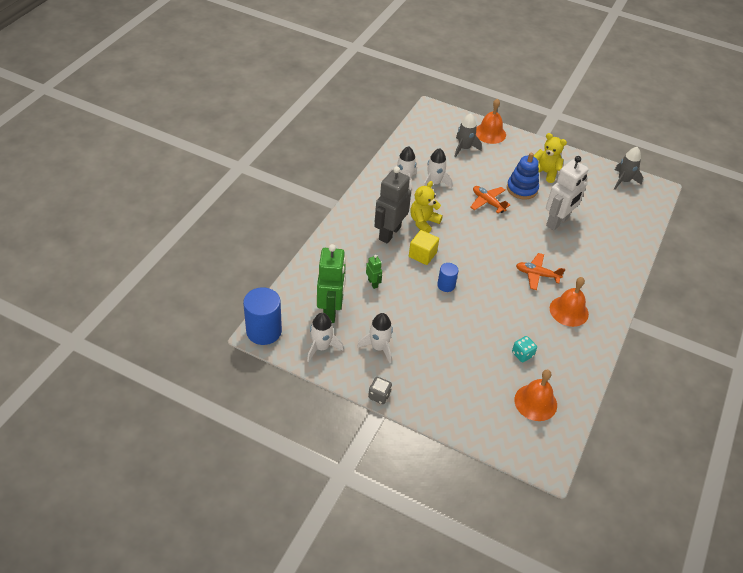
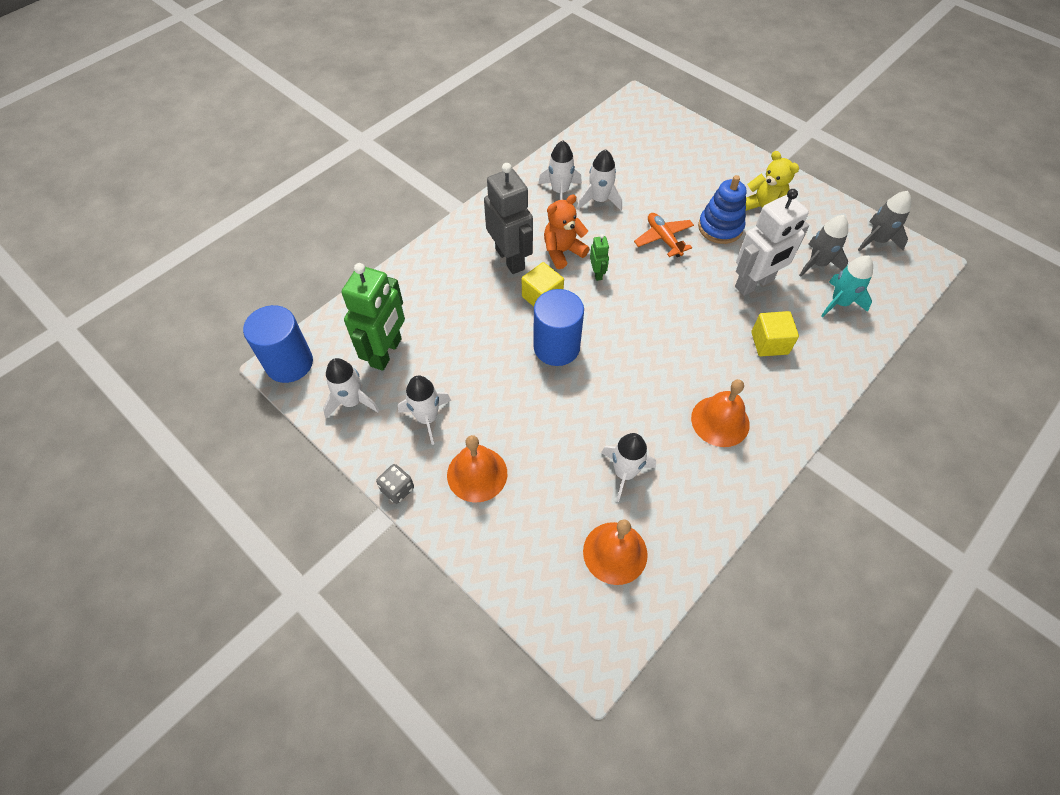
camera: 20 degrees right, 10 degrees up
green robot [366,255,382,289] -> green robot moved to [590,234,609,281]
grey robot [374,166,411,243] -> grey robot turned 105 degrees clockwise [484,163,533,274]
yellow teddy bear [410,181,443,233] -> orange teddy bear [544,194,590,269]
blue cylinder [437,263,458,292] -> blue cylinder [533,289,584,366], size x1.83
grey rocket [454,113,482,158] -> grey rocket moved to [799,215,848,277]
orange bell [476,98,506,144] -> orange bell moved to [447,435,507,502]
turquoise dice [512,336,537,362] -> white rocket [601,433,656,502]
orange plane [516,253,565,290] -> none
none -> yellow cube [751,311,799,356]
none -> turquoise rocket [821,255,873,317]

